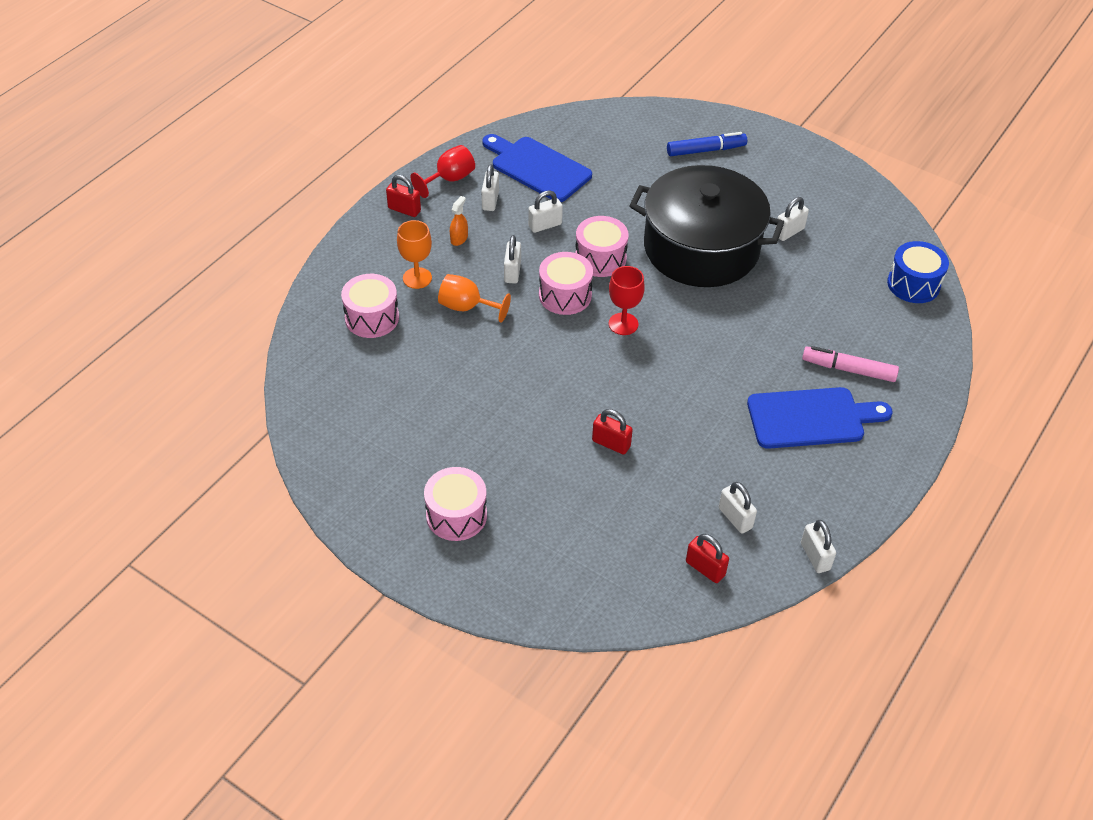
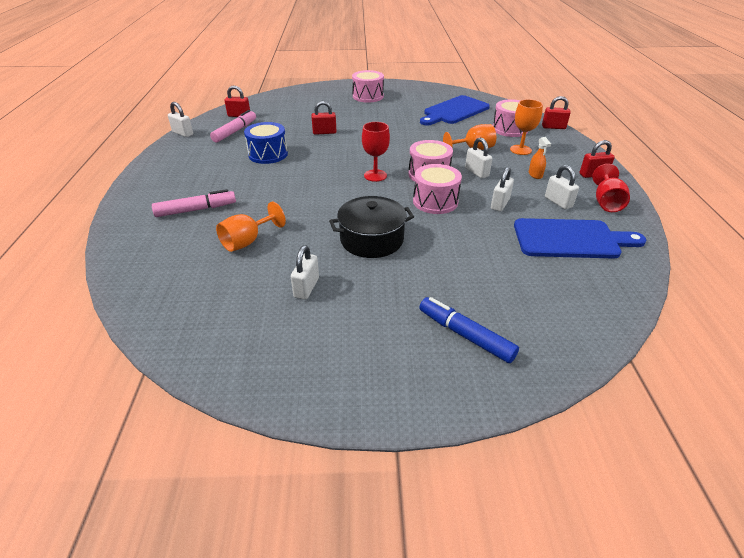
camera: 145 degrees right, 10 degrees down
black pot [629,165,784,287] -> black pot [329,196,414,258], size x0.56
blue marker [667,132,747,156] -> blue marker turned 90 degrees clockwise [419,297,519,363]
white padlock [719,482,757,534] -> pink marker [210,110,256,143]
blue cutting board [747,387,893,449] -> blue cutting board moved to [420,95,490,126]
blue drum [887,241,949,303] -> blue drum moved to [244,122,288,164]
none -> orange goblet [216,202,286,252]
none -> red padlock [542,96,571,129]

